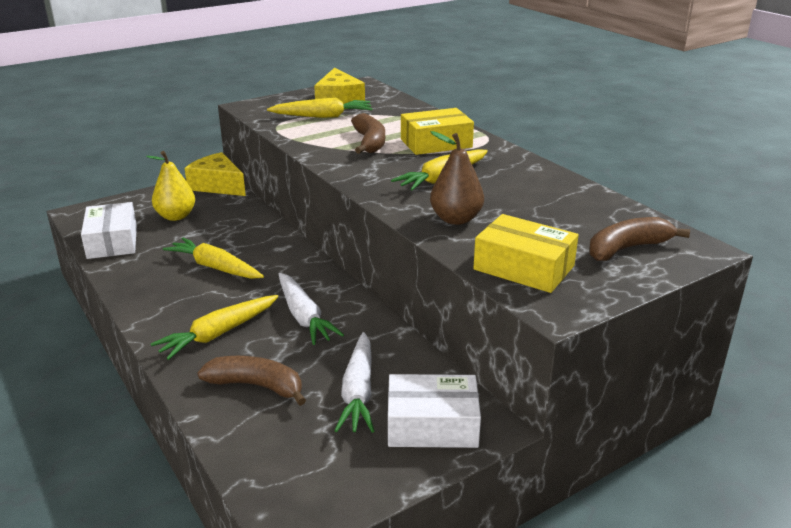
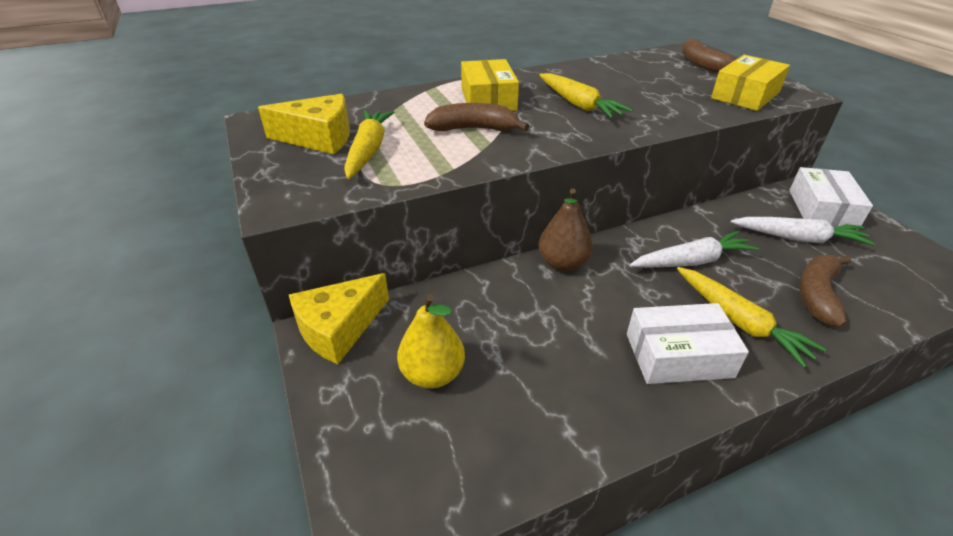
camera: 80 degrees left, 10 degrees up
white box [81,202,137,259] -> white box moved to [627,303,749,384]
yellow carrot [163,238,264,279] -> none
brown pear [430,131,484,225] -> brown pear moved to [539,189,593,271]

